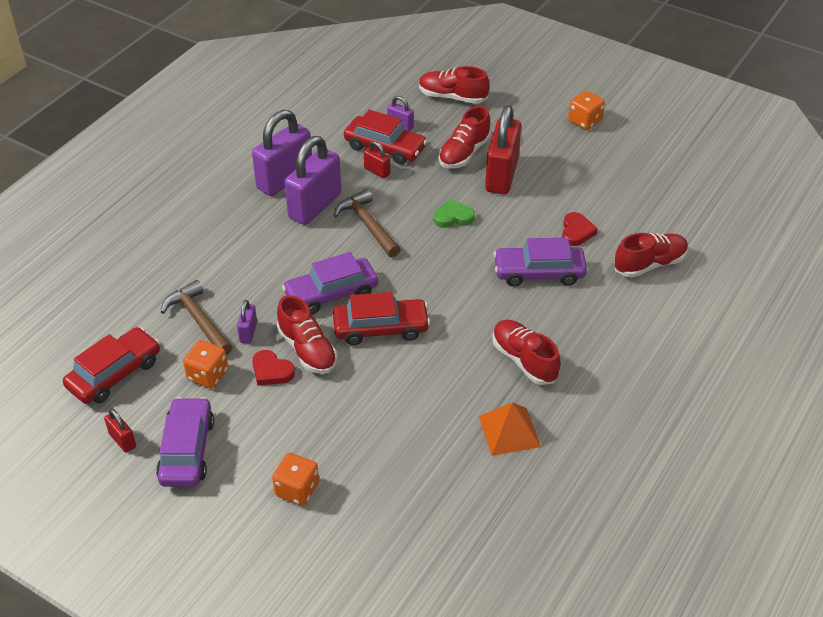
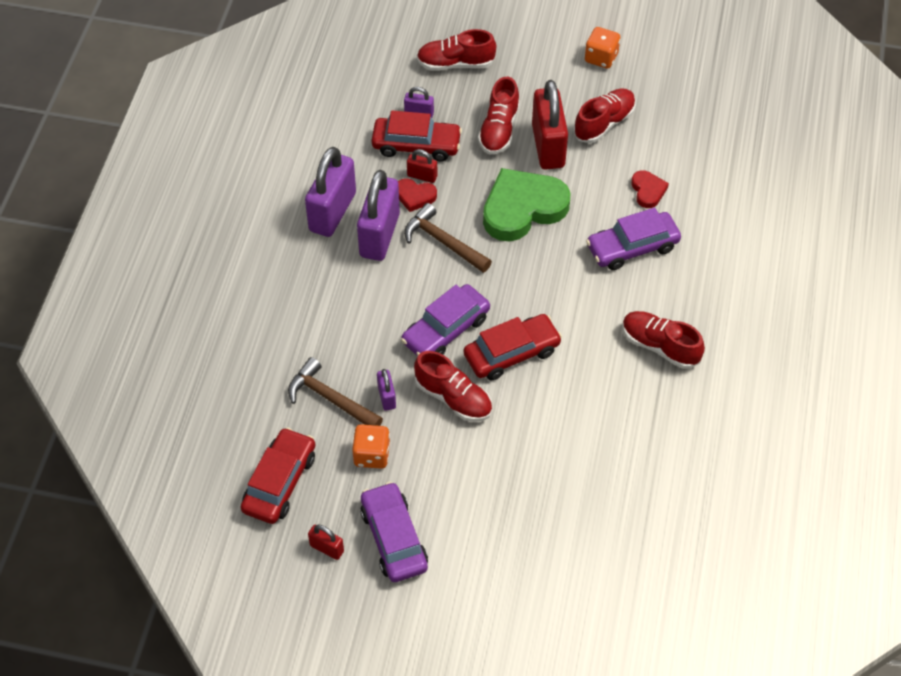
camera: 20 degrees left, 10 degrees up
red heart [252,350,295,386] -> red heart moved to [398,179,437,212]
orange dice [272,453,319,506] -> none
green heart [433,199,475,228] -> green heart [483,168,570,241], size x2.15
orange pyramid [479,402,541,456] -> none
red shoe [614,233,688,277] -> red shoe moved to [574,89,636,143]

